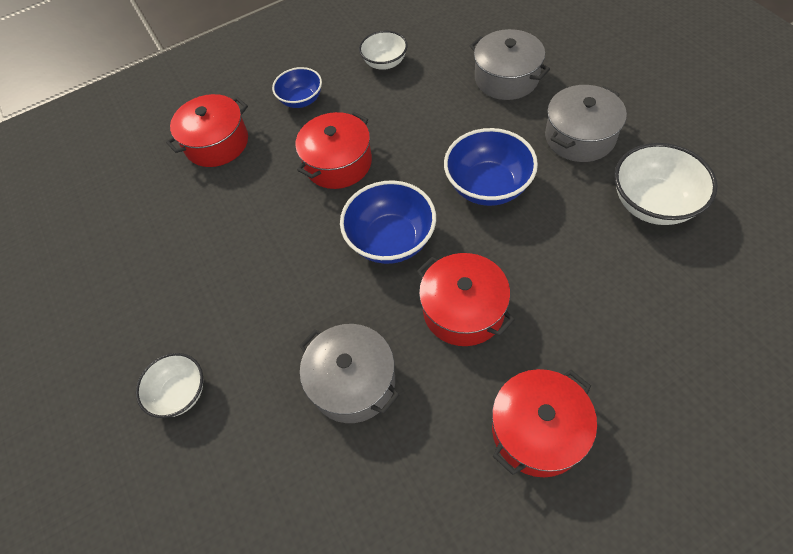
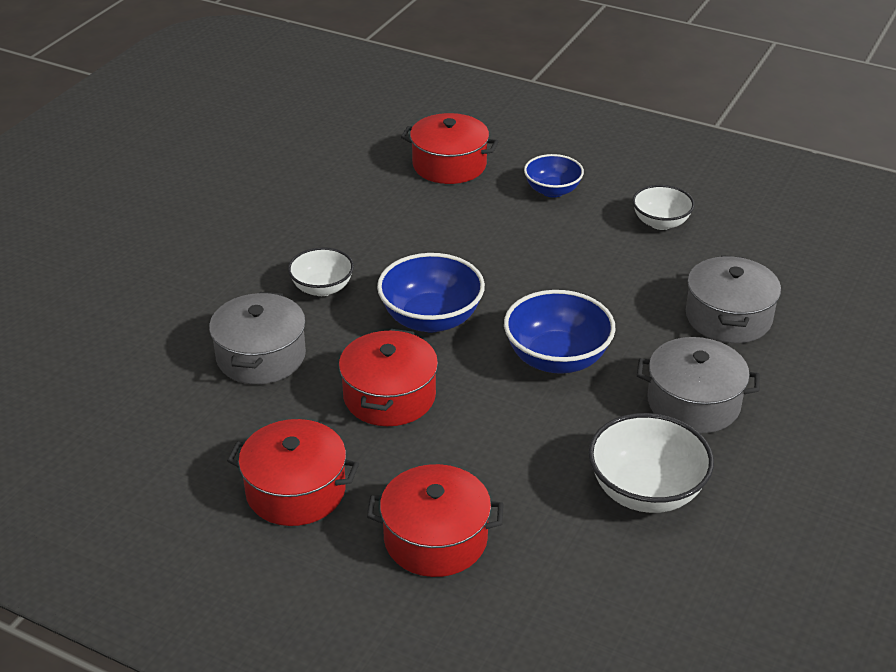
camera: 50 degrees right, 20 degrees down
white bowl [136,353,203,418] -> white bowl moved to [288,247,354,296]
red pot [295,112,372,189] -> red pot moved to [367,464,504,577]

